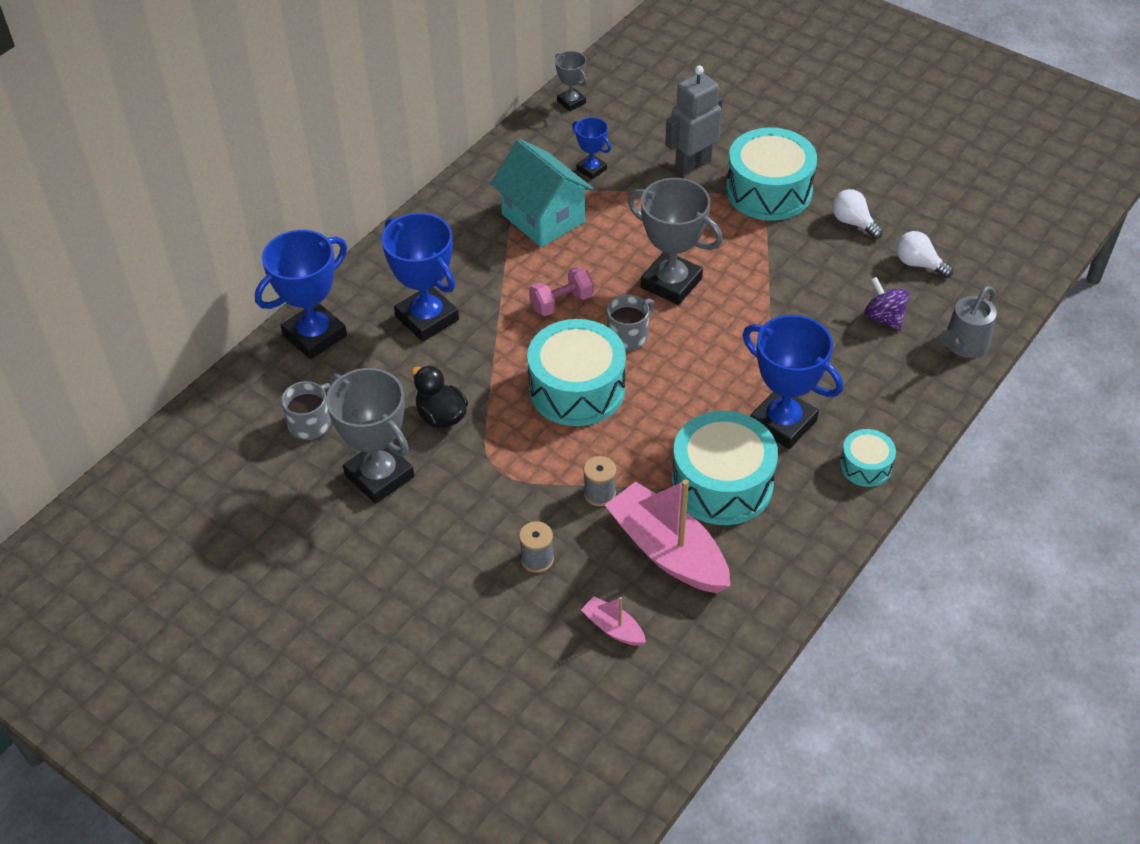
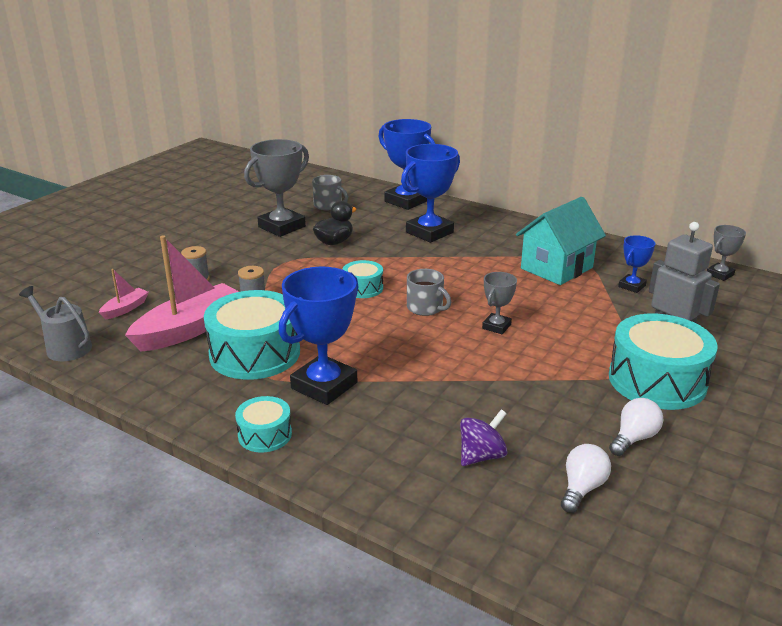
camera: 85 degrees right, 20 degrees down
turquoise drum [527,319,626,426] -> turquoise drum [342,260,383,298], size x0.51
pink dumbbell [529,267,594,316] -> none
grey trophy [628,178,723,305] -> grey trophy [482,272,517,334], size x0.52
grey watering can [939,286,997,358] -> grey watering can moved to [19,286,92,361]

